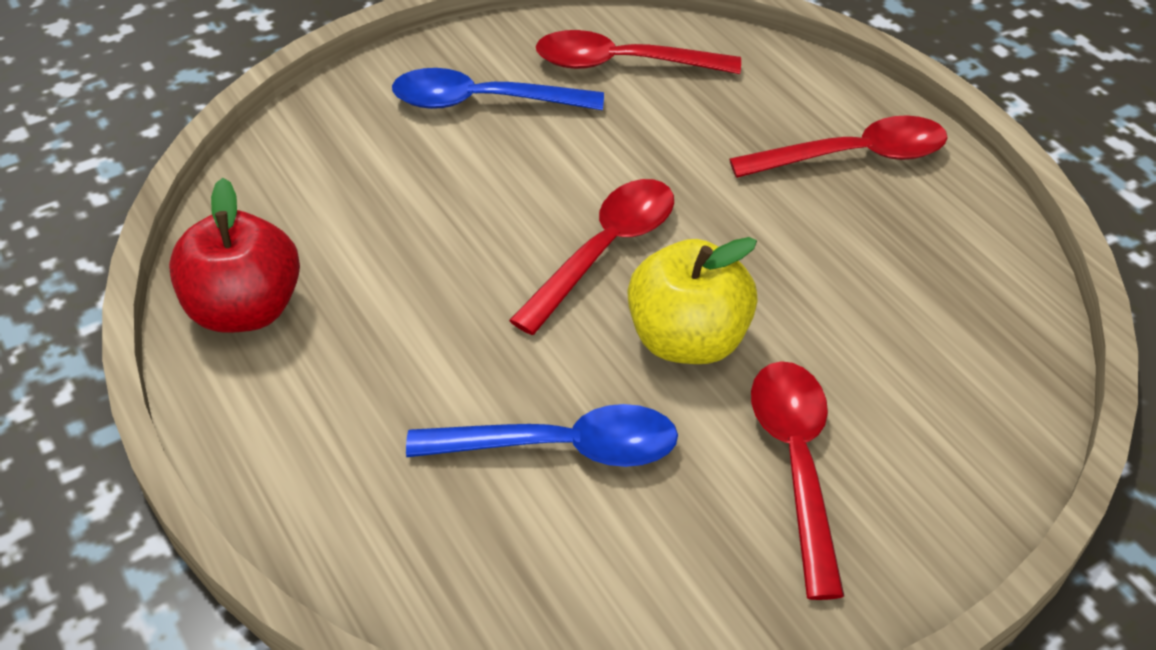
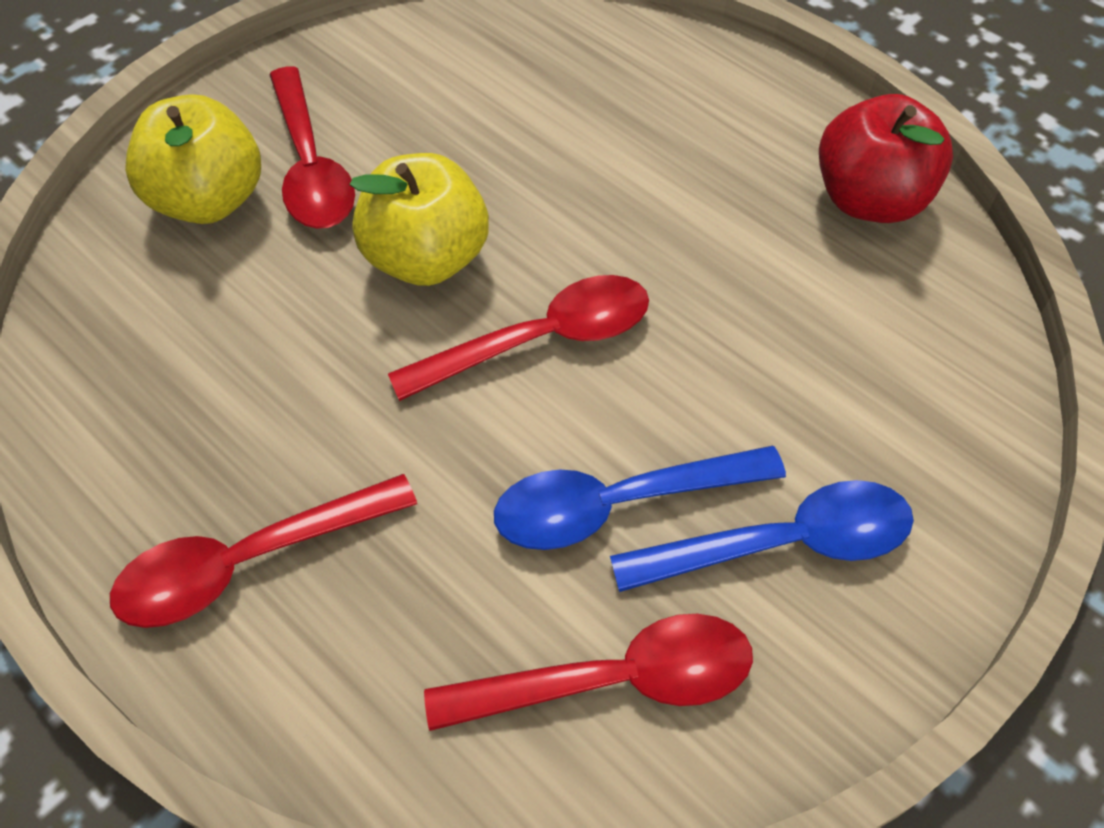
camera: 165 degrees right, 10 degrees up
blue spoon [406,404,678,467] -> blue spoon moved to [494,446,786,550]
red spoon [509,179,674,335] -> red spoon turned 135 degrees counterclockwise [388,275,649,401]
none -> yellow apple [125,95,261,224]

